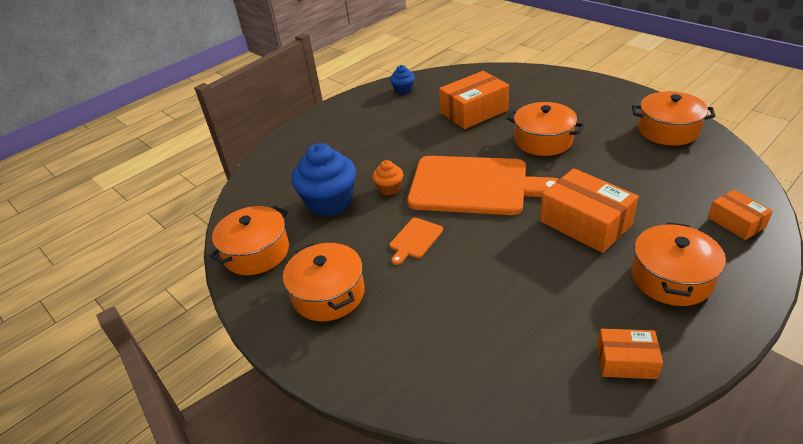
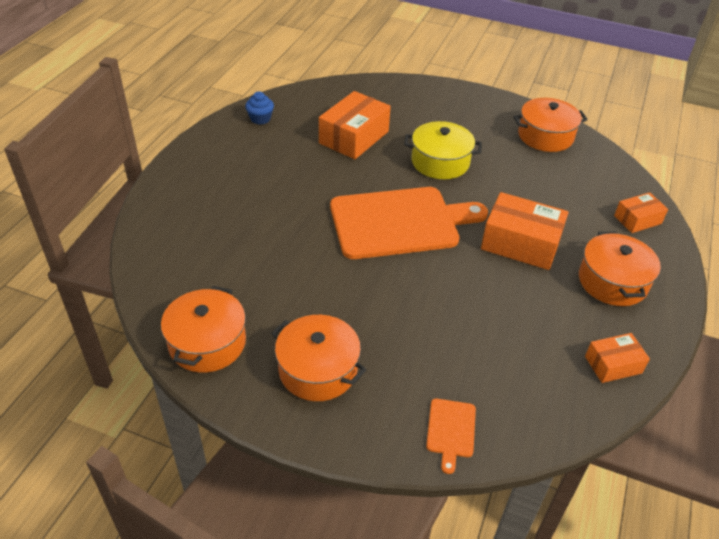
camera: 30 degrees left, 5 degrees up
blue cupcake [292,143,356,217] -> none
orange cupcake [372,160,403,196] -> none
orange cutting board [389,218,443,265] -> orange cutting board moved to [426,399,476,474]
orange pot [507,102,585,156] -> yellow pot [404,121,482,179]
orange box [708,190,773,240] -> orange box turned 60 degrees counterclockwise [614,192,668,233]

